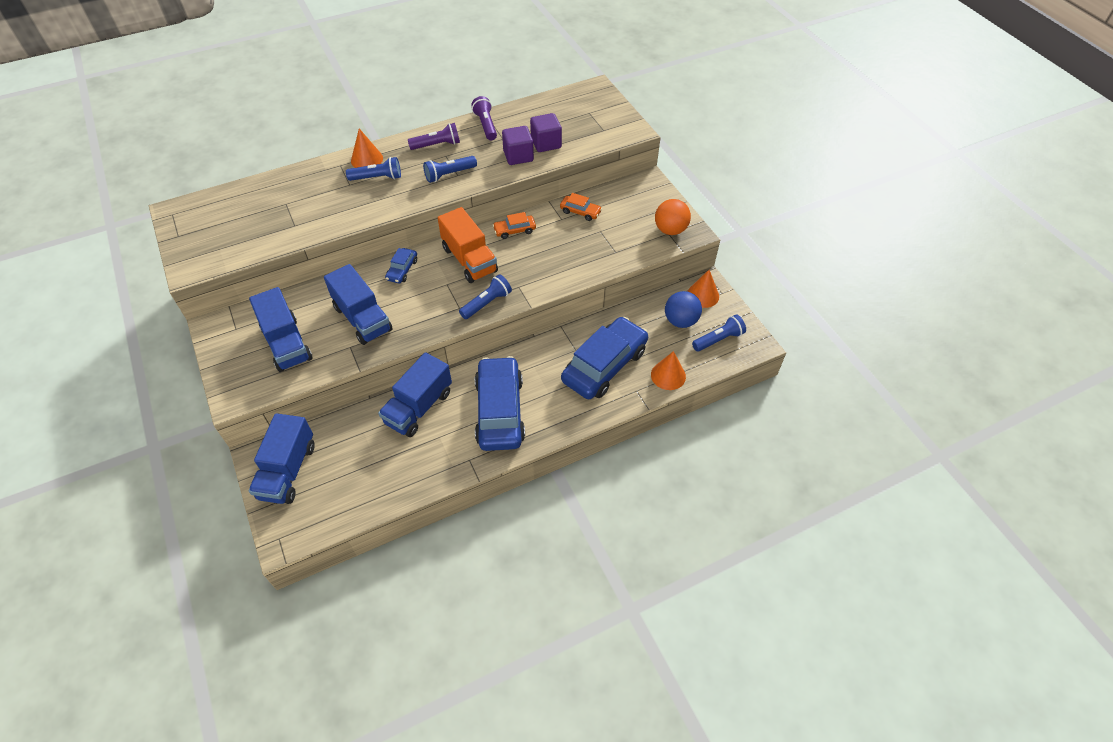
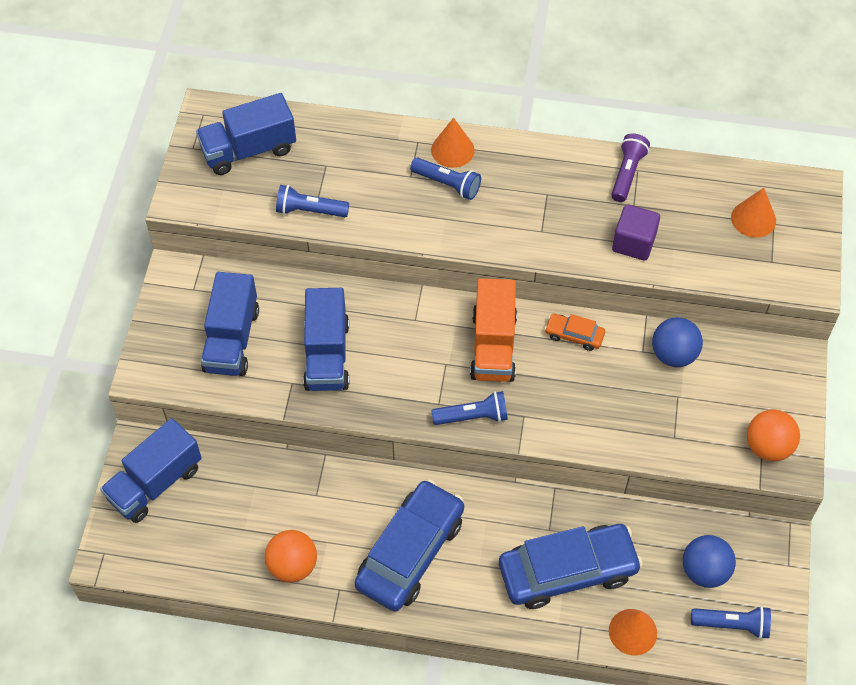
camera: 35 degrees right, 5 degrees up
blue truck [378,352,452,437] -> blue truck moved to [196,93,296,175]
blue car [385,248,417,283] -> none
purple flashlight [408,123,460,150] -> none
blue flashlight [423,156,477,183] -> blue flashlight moved to [276,185,349,217]
purple cube [530,113,562,152] -> none
orange car [560,193,602,221] -> blue ball [652,317,703,367]
orange cone [687,270,719,308] -> orange cone moved to [731,188,776,238]
none -> orange ball [265,530,317,582]

